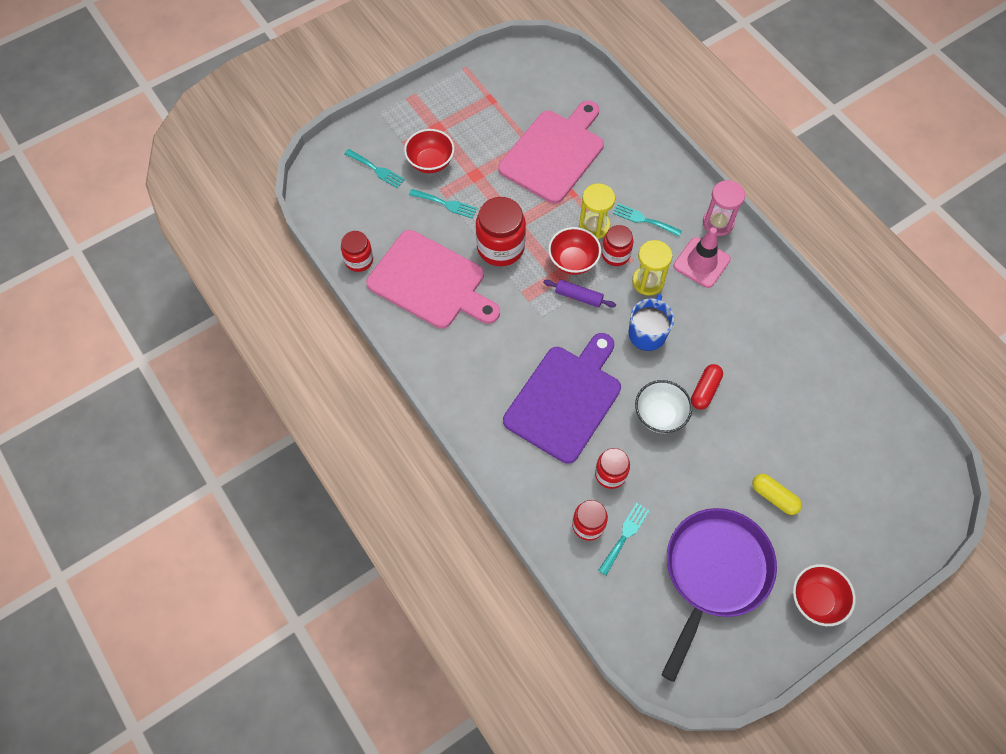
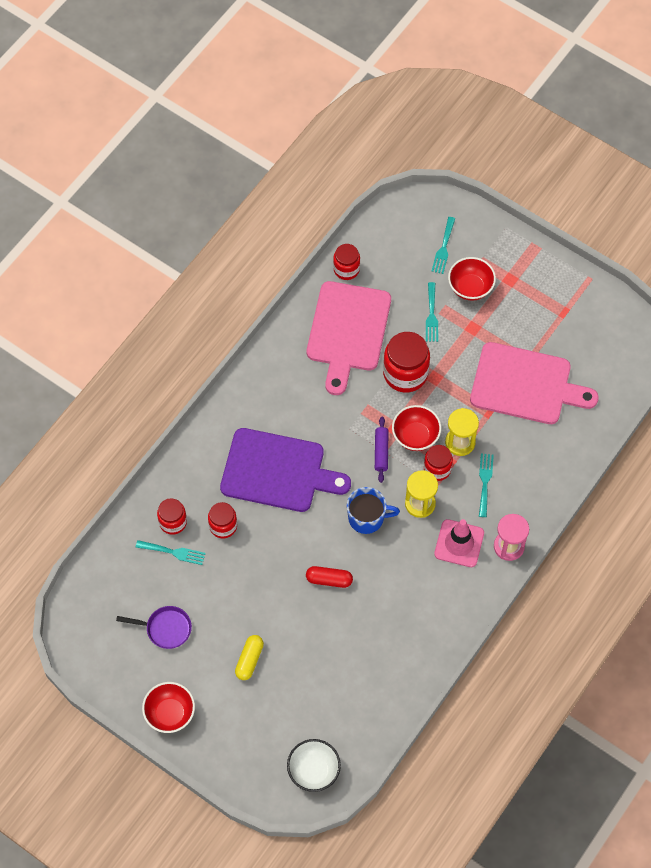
camera: 70 degrees right, 0 degrees up
white bowl [635,380,692,433] -> white bowl moved to [287,739,341,792]
purple pan [661,508,777,682] -> purple pan [116,606,192,649], size x0.48

